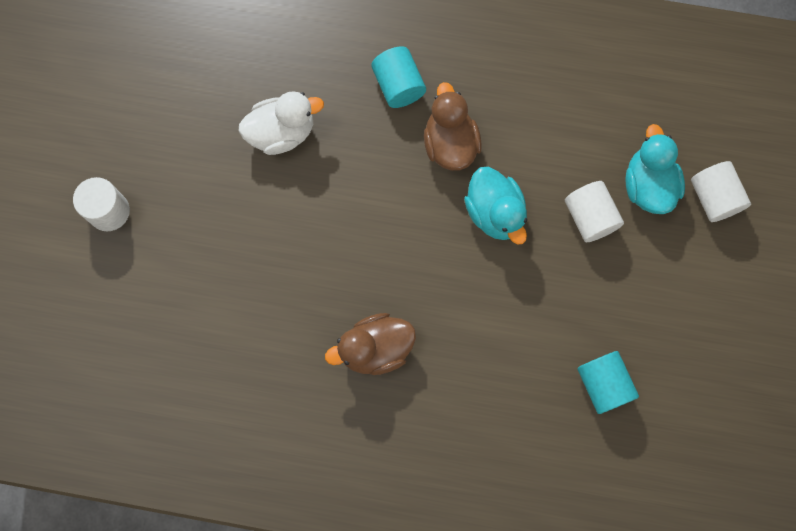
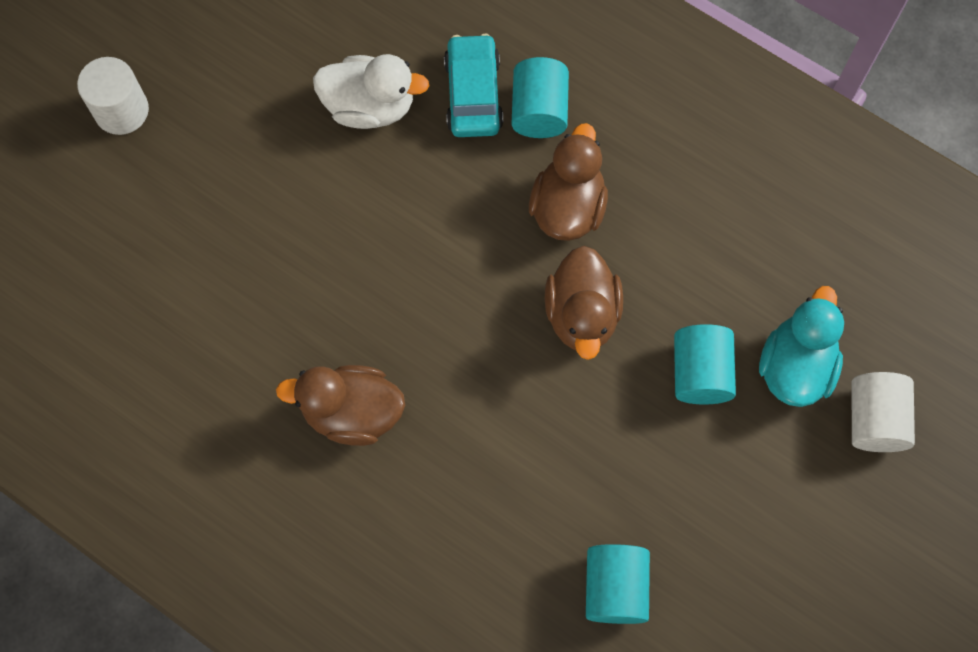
camera: 25 degrees right, 5 degrees down
turquoise duck [464,167,527,244] -> brown duck [545,246,623,360]
white cylinder [565,181,624,242] -> turquoise cylinder [674,324,736,405]
none -> turquoise car [444,34,503,137]

